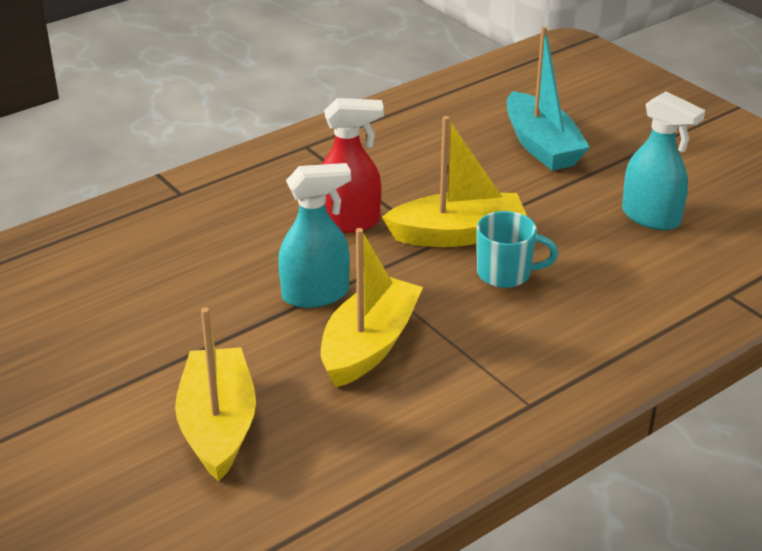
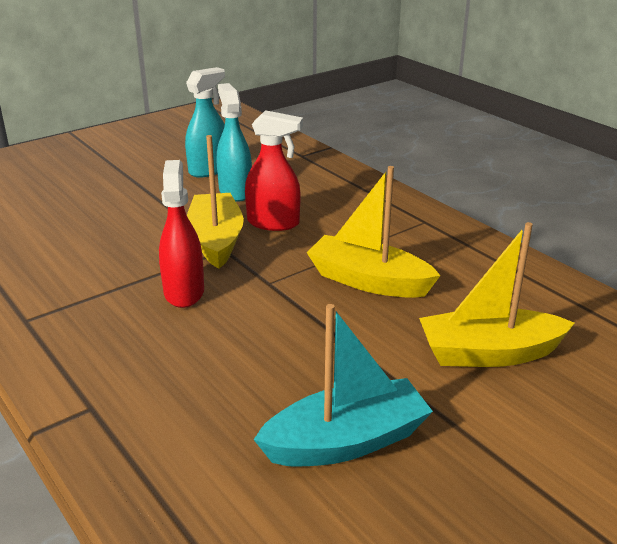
camera: 90 degrees left, 5 degrees down
turquoise spray bottle [278,163,351,308] -> turquoise spray bottle moved to [217,83,252,202]
turquoise mug [477,211,558,288] -> red spray bottle [245,110,303,231]
turquoise boat [507,26,590,171] -> turquoise boat moved to [253,304,433,467]

